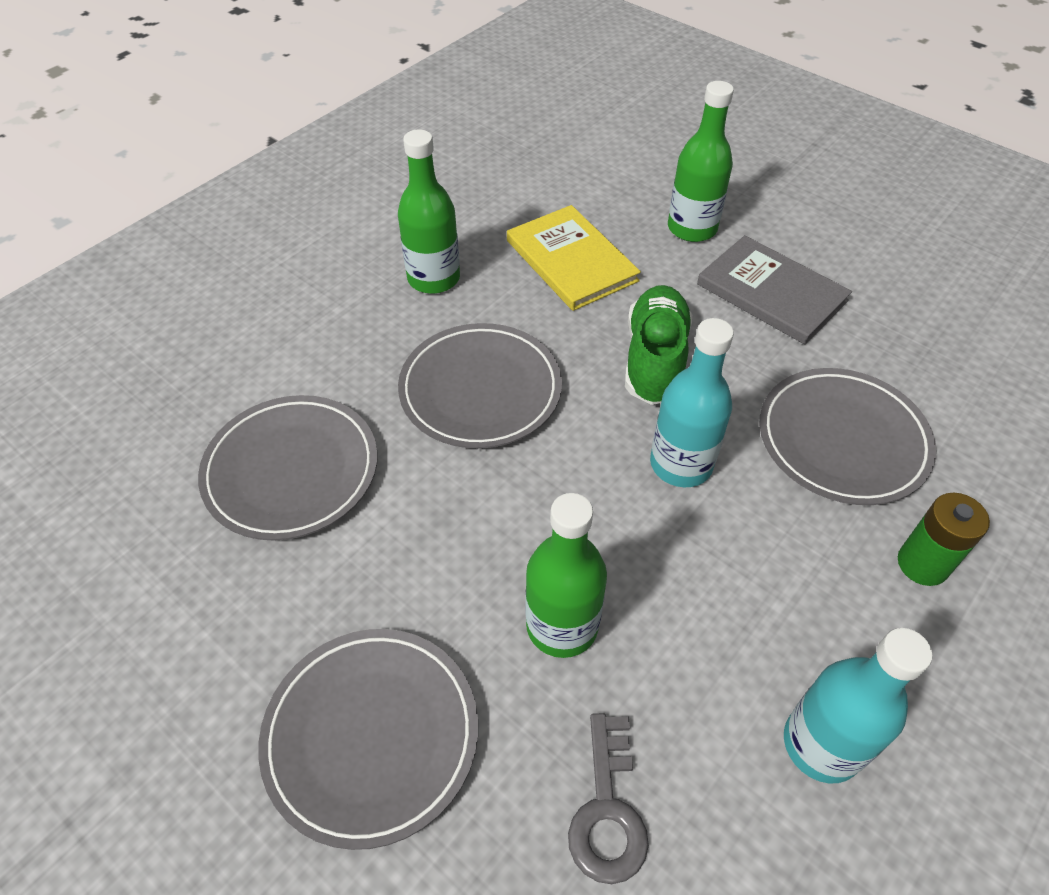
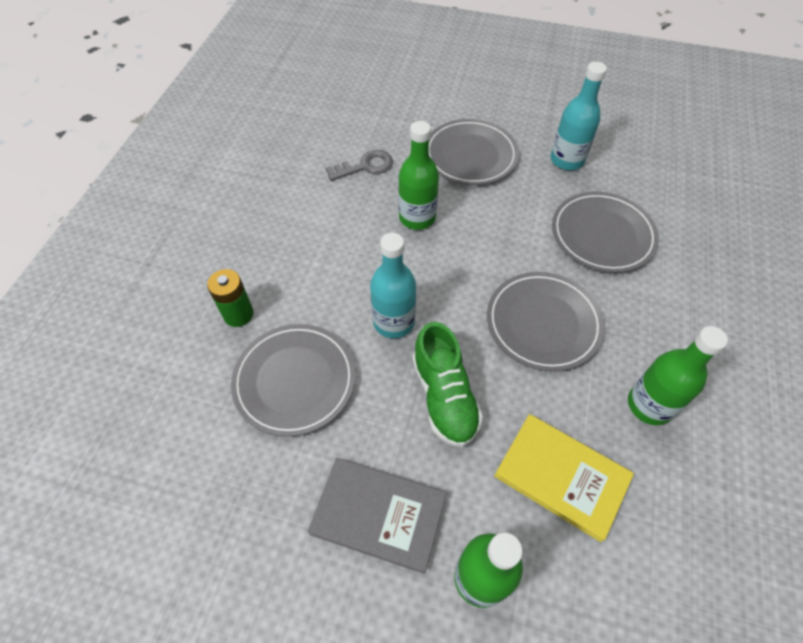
camera: 155 degrees right, 5 degrees up
grey key [568,713,649,884] -> grey key turned 90 degrees clockwise [326,150,393,181]
turquoise bottle [784,628,933,783] -> turquoise bottle moved to [551,62,607,170]

